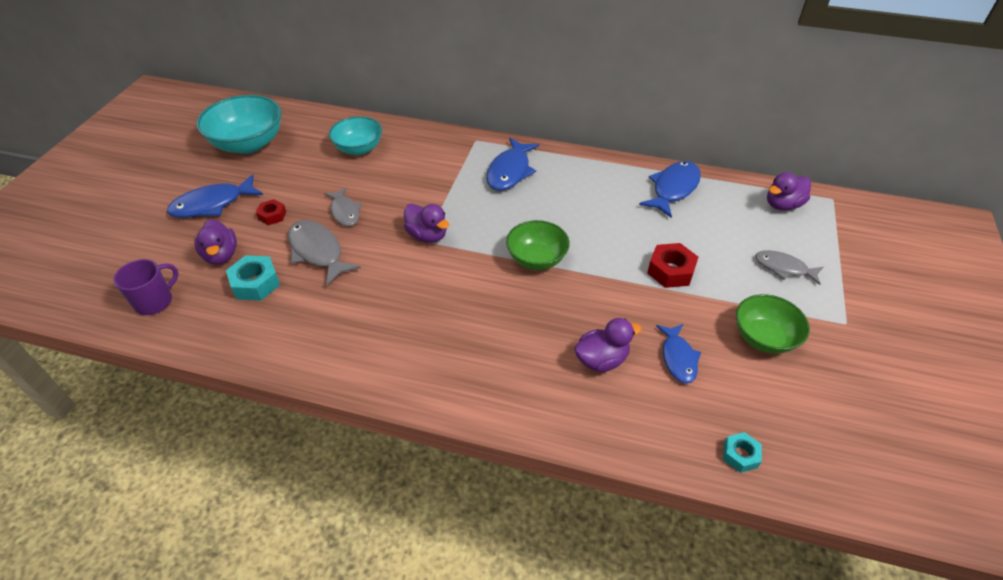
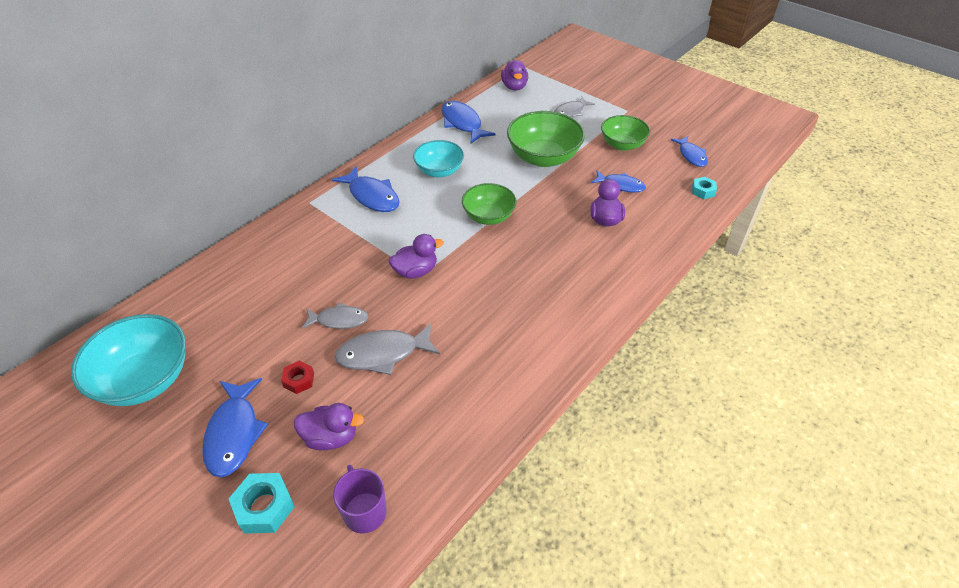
camera: 65 degrees left, 0 degrees up
turquoise nut [226,255,280,301] -> turquoise nut moved to [229,473,295,534]
turquoise bowl [329,116,382,155] -> turquoise bowl moved to [413,140,464,178]
red nut [647,243,698,288] -> green bowl [507,111,585,167]
none -> blue fish [671,136,708,167]

